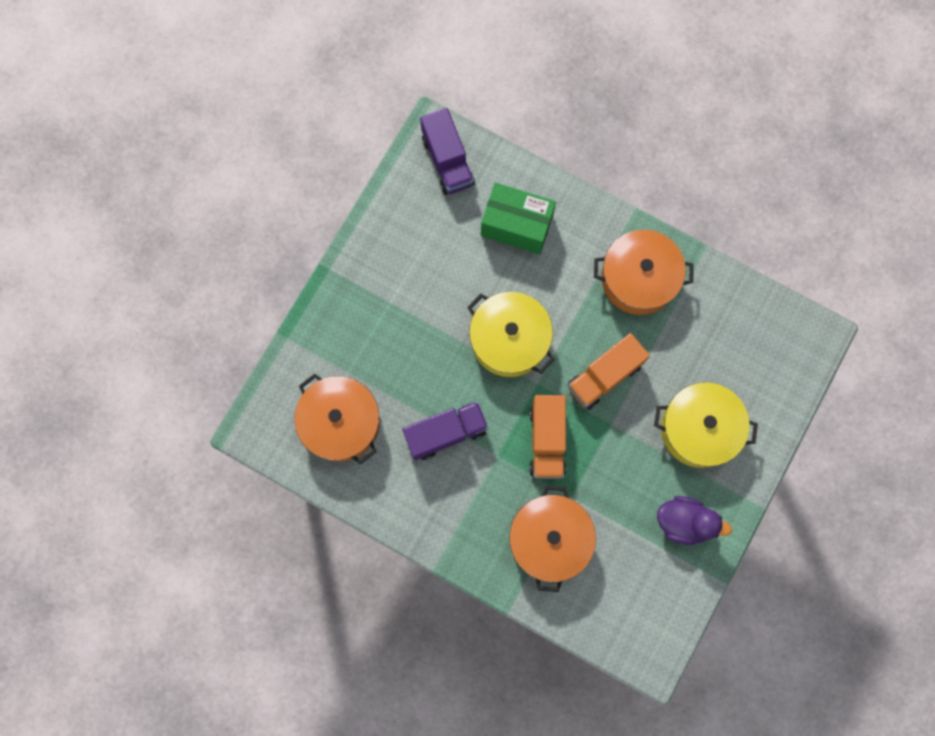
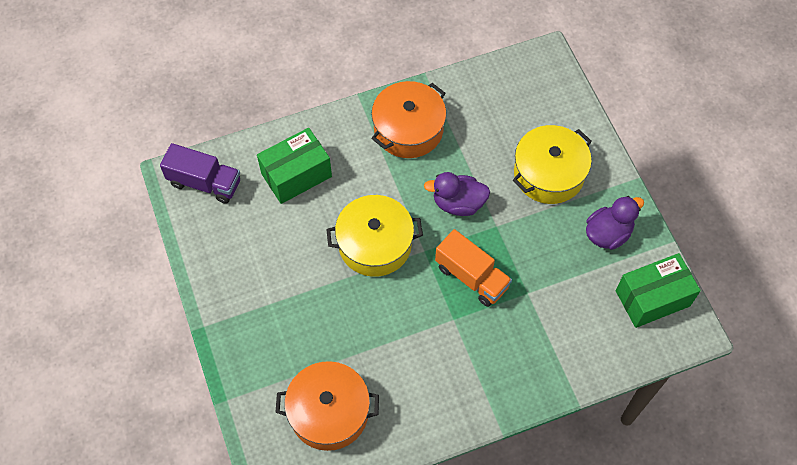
camera: 50 degrees left, 15 degrees down
purple truck [402,401,489,460] -> none
orange pot [509,485,596,592] -> none
orange truck [568,333,650,410] -> purple duck [424,172,490,216]
none -> green box [616,253,701,328]

